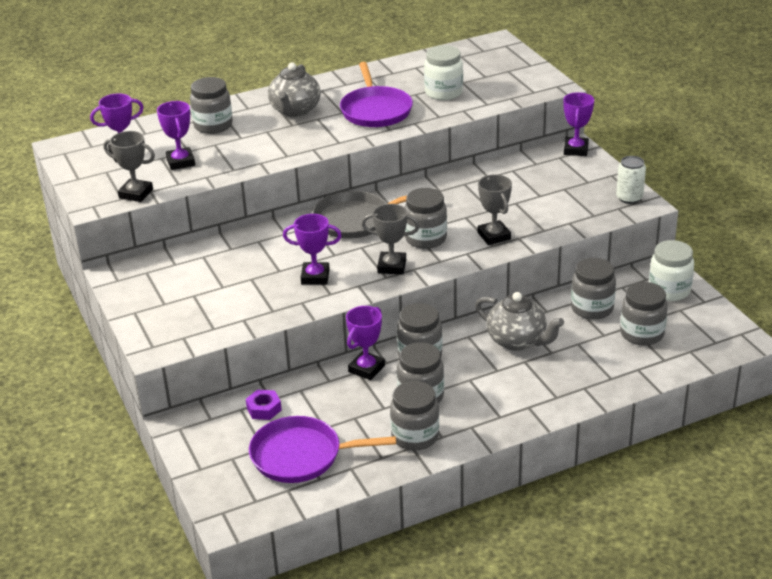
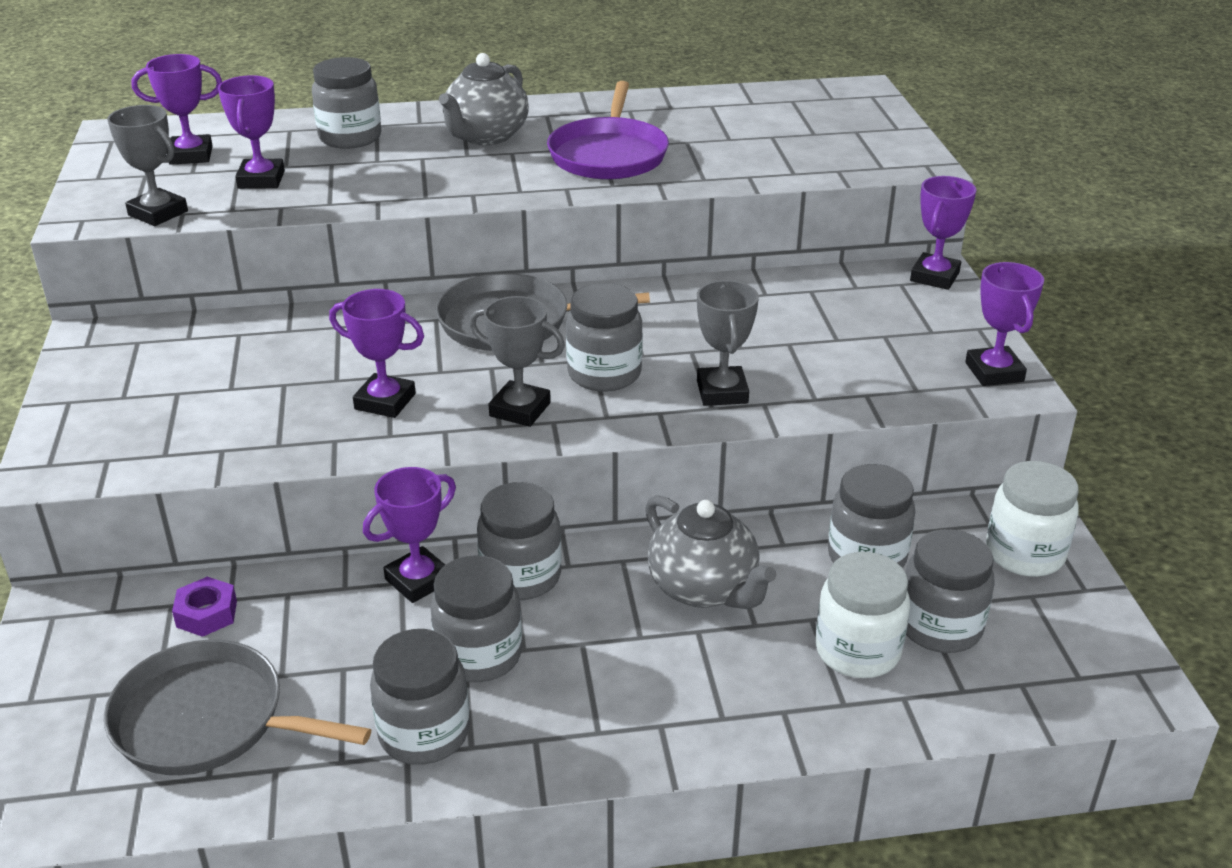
camera: 15 degrees right, 0 degrees up
purple pan [249,416,396,483] -> grey pan [104,640,371,775]
white jar [424,45,463,100] -> white jar moved to [815,552,910,678]
white can [616,156,646,204] -> purple trophy [965,262,1044,386]

